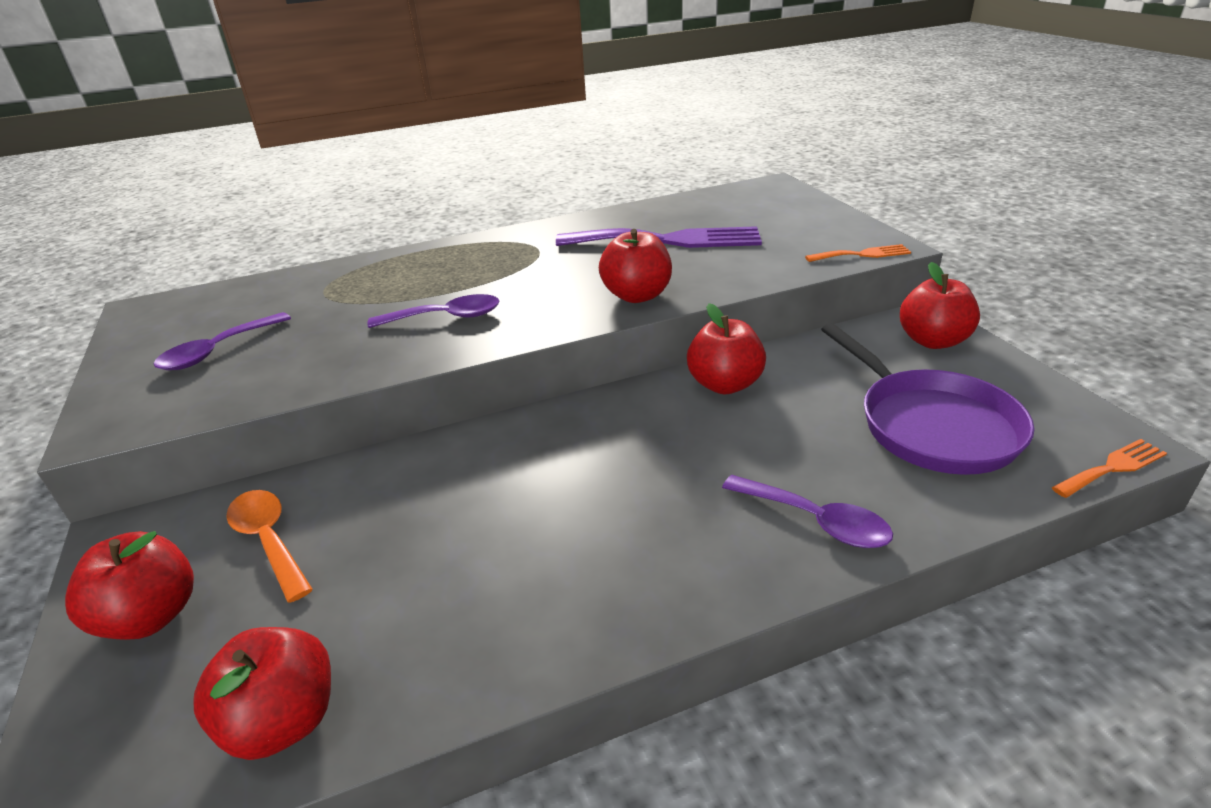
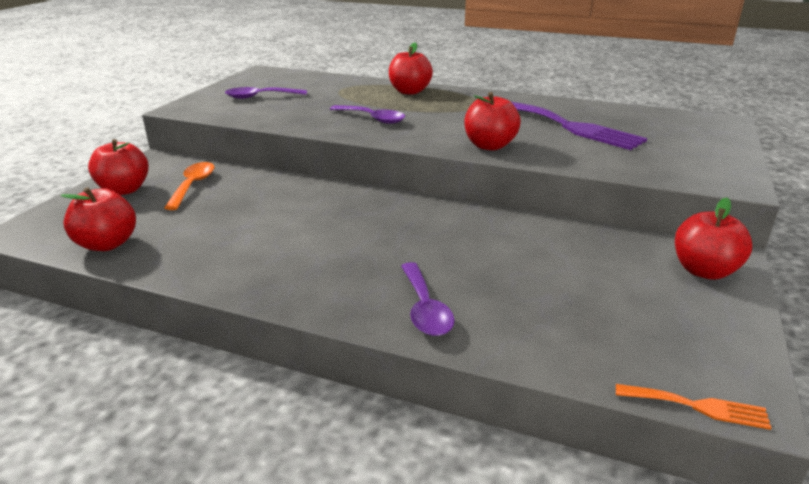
camera: 40 degrees right, 5 degrees down
red apple [687,303,766,394] -> red apple moved to [389,43,433,95]
orange fork [805,244,911,262] -> none
purple pan [821,323,1034,475] -> none

